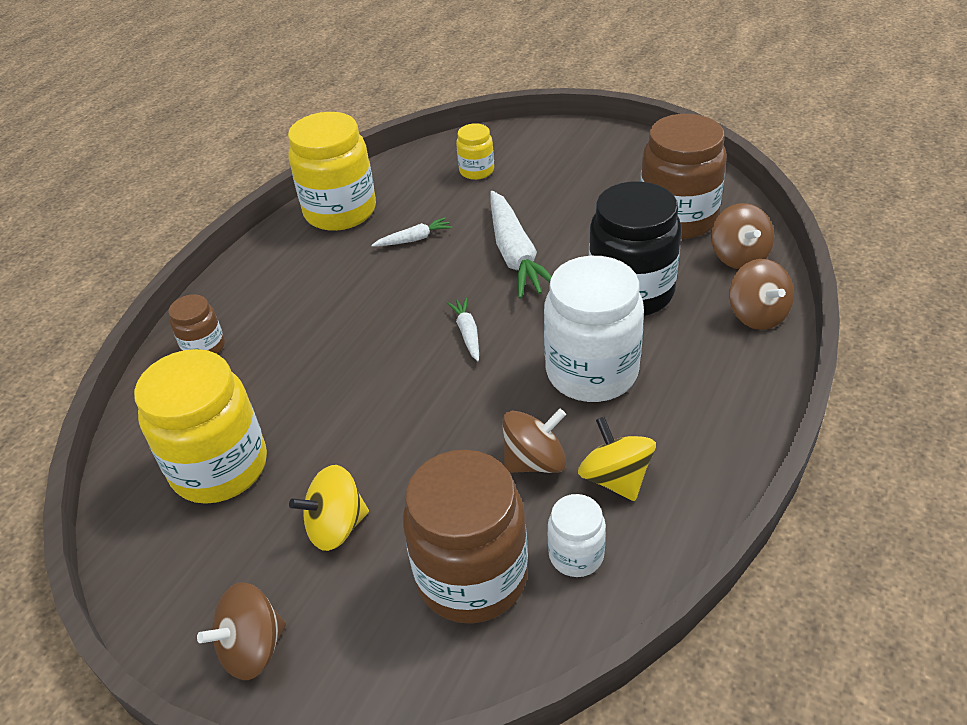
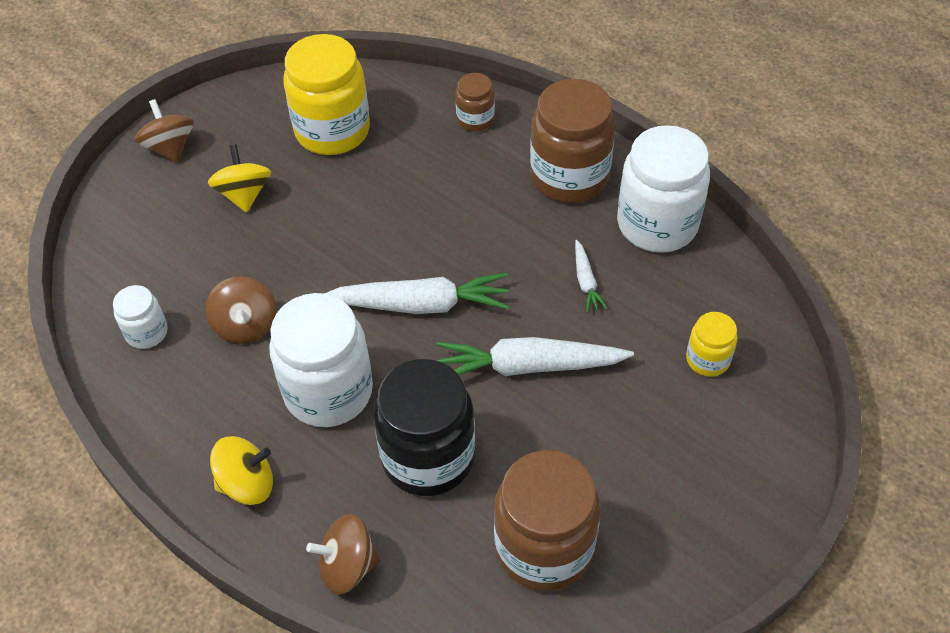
camera: 100 degrees right, 10 degrees up
yellow jar [288,112,376,231] -> white jar [617,125,710,253]
brown jar [403,450,528,624] -> brown jar moved to [530,79,615,203]
white carrot [447,298,479,361] -> white carrot [324,273,510,314], size x2.05
yellow spinning top [578,417,656,501] -> yellow spinning top moved to [210,436,273,505]
brown spinning top [711,203,774,269] -> none

